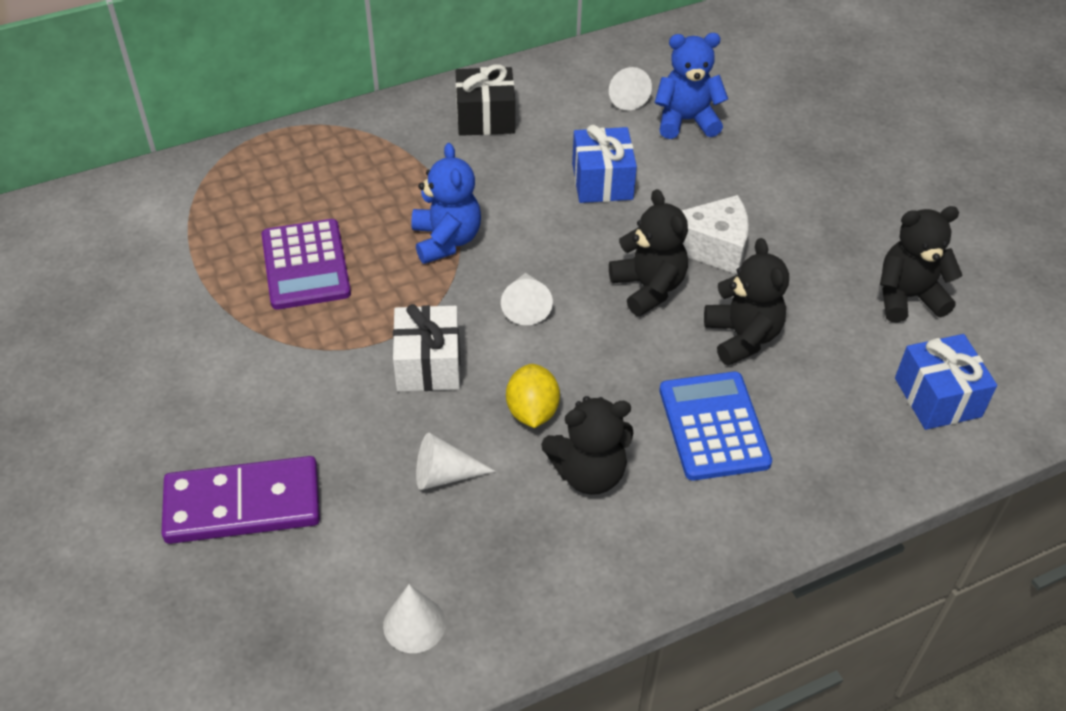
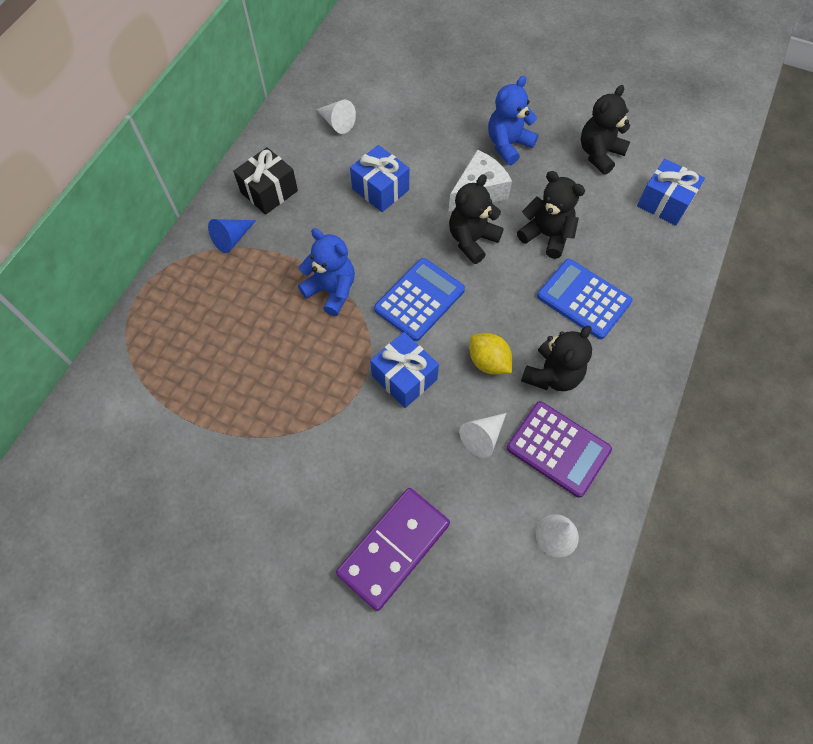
camera: 40 degrees left, 15 degrees up
purple calculator [261,219,351,310] -> purple calculator moved to [507,401,612,498]
white gift [393,304,460,392] -> blue gift [370,332,439,408]
white cone [501,273,553,325] -> blue calculator [374,258,465,341]
black teddy bear [609,189,688,316] -> black teddy bear turned 75 degrees counterclockwise [449,174,504,264]
blue teddy bear [655,33,728,139] -> blue teddy bear moved to [488,76,538,165]
none -> blue cone [208,219,256,253]

